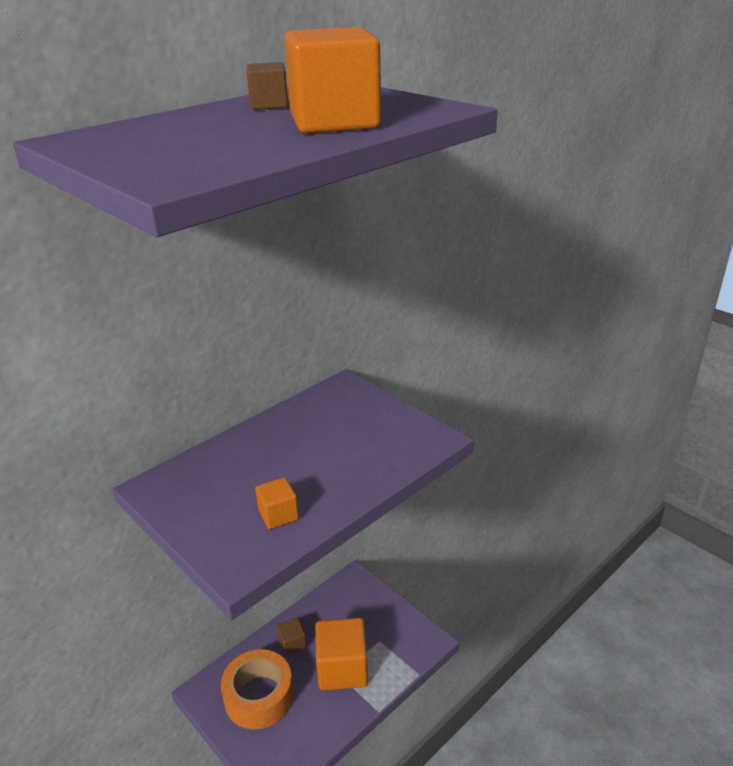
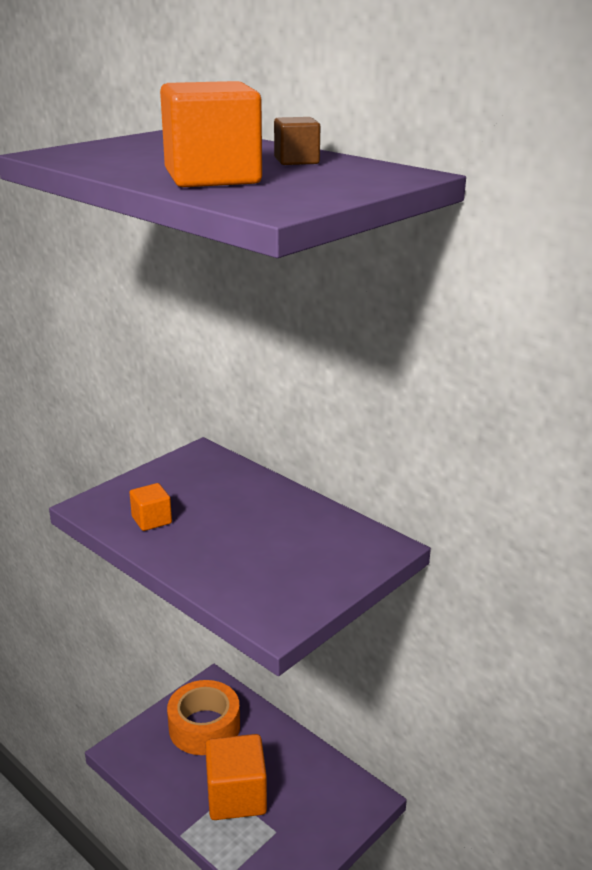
camera: 85 degrees right, 5 degrees down
brown cube [277,618,307,656] -> none

